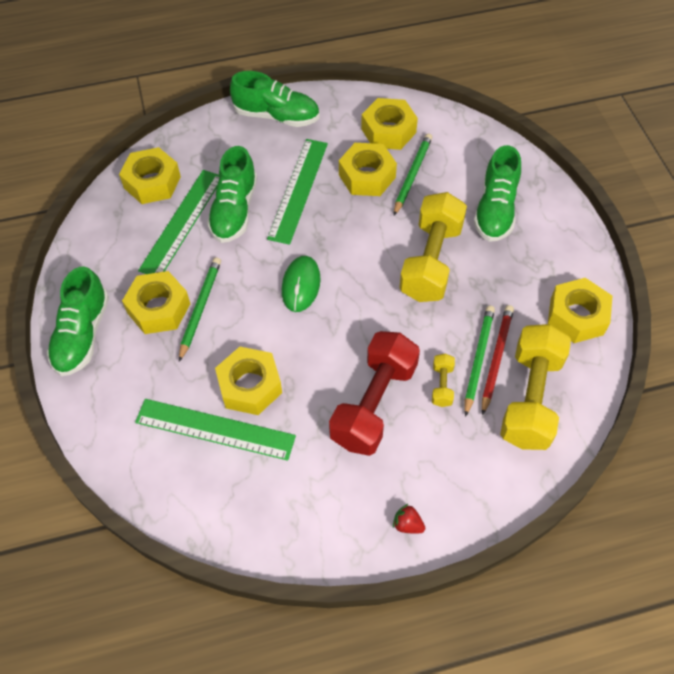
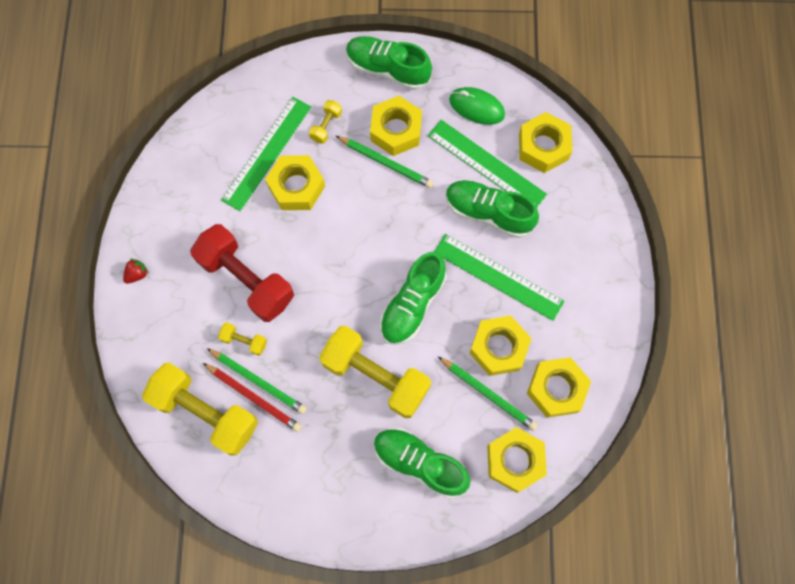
camera: 105 degrees right, 15 degrees up
green shoe [230,71,320,127] -> green shoe moved to [380,252,447,345]
green mouse [282,256,321,312] -> green mouse moved to [449,87,505,125]
yellow nut [548,278,612,343] -> yellow nut moved to [487,427,547,493]
none -> yellow dumbbell [309,100,342,144]

